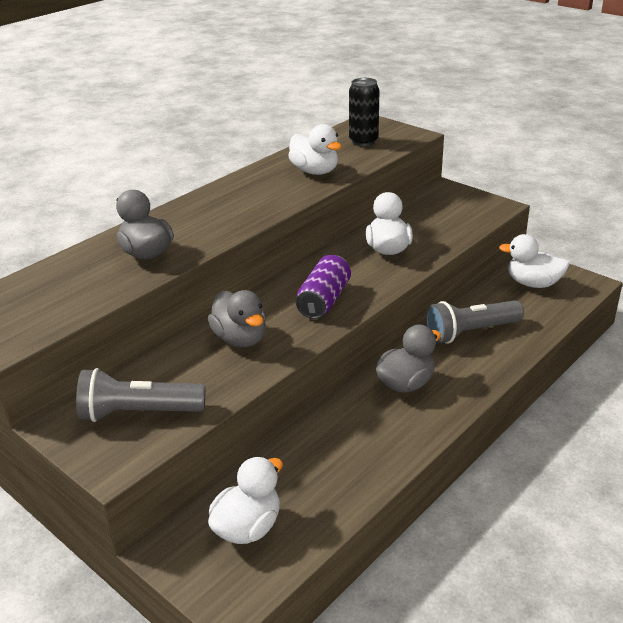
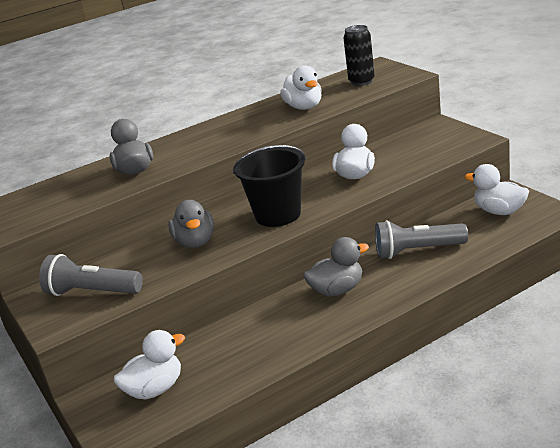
camera: 20 degrees right, 5 degrees down
purple can [296,255,351,319] -> black bucket [233,145,306,227]

